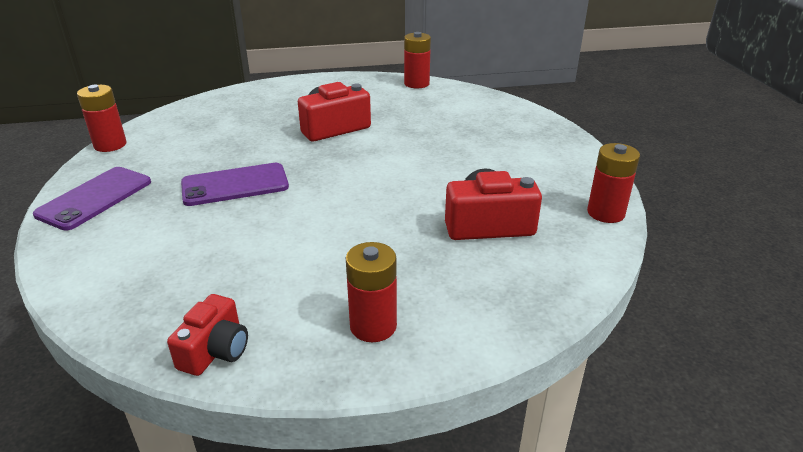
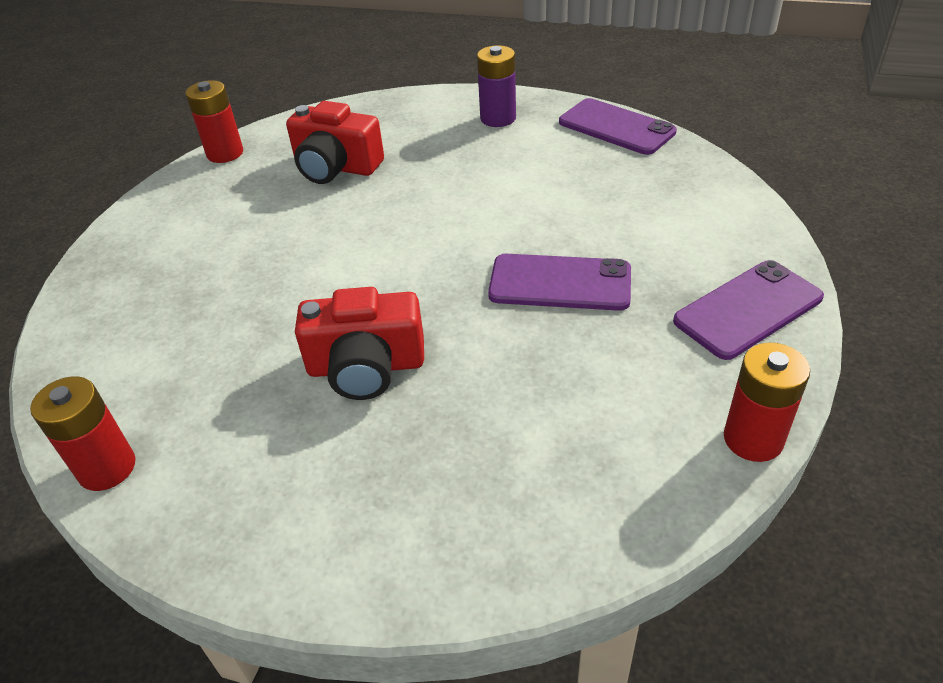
camera: 150 degrees left, 10 degrees up
red camera [167,294,248,376] -> purple phone [559,98,677,155]
red battery [346,242,397,342] -> purple battery [477,45,516,127]

